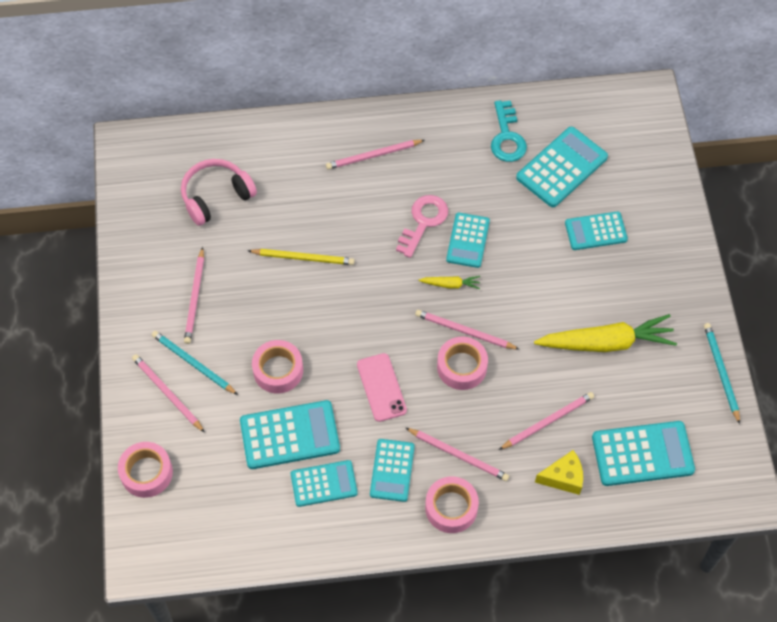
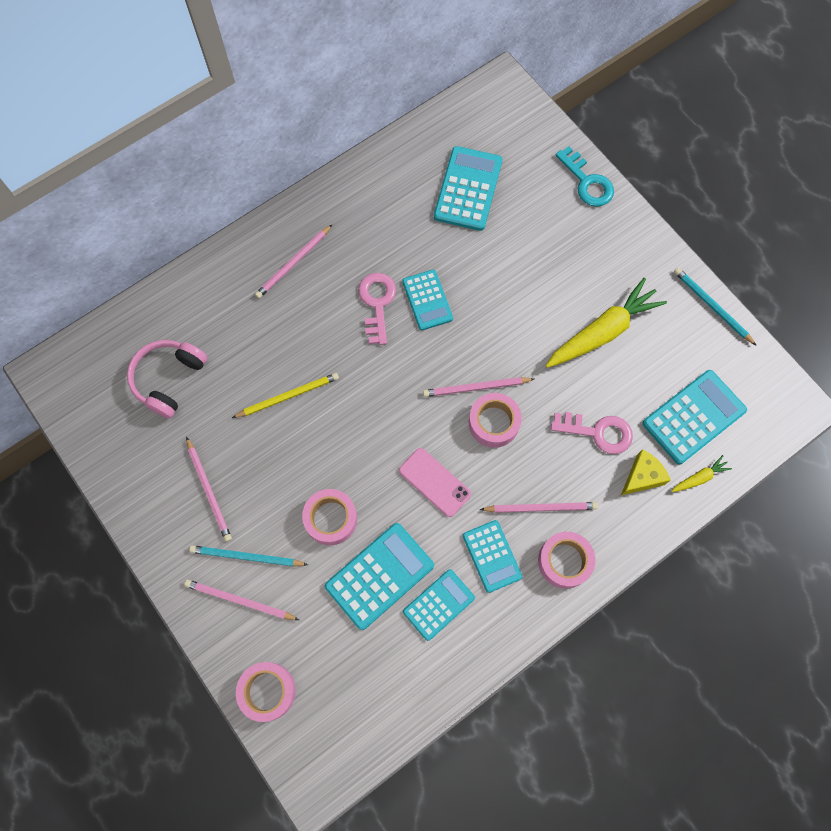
camera: 30 degrees left, 10 degrees up
yellow carrot [419,276,480,289] -> yellow carrot moved to [671,455,732,492]
turquoise key [491,100,527,162] -> turquoise key moved to [555,146,614,207]
pink pencil [499,392,594,450] -> pink key [551,412,633,454]
turquoise calculator [565,212,628,250] -> none

